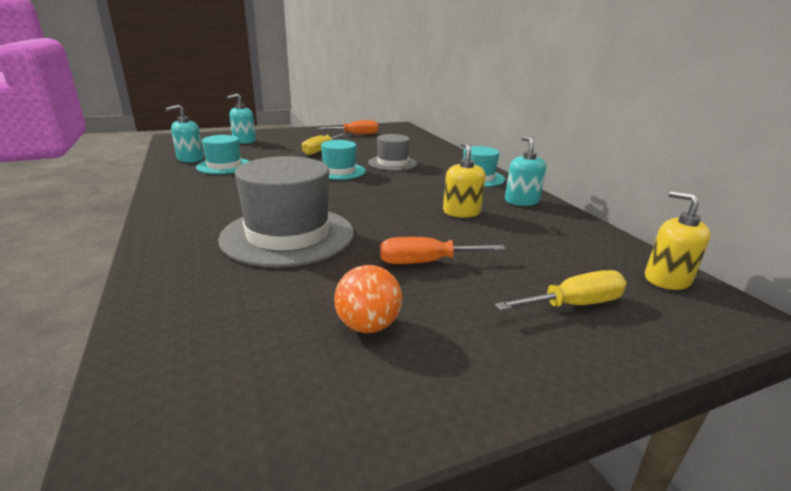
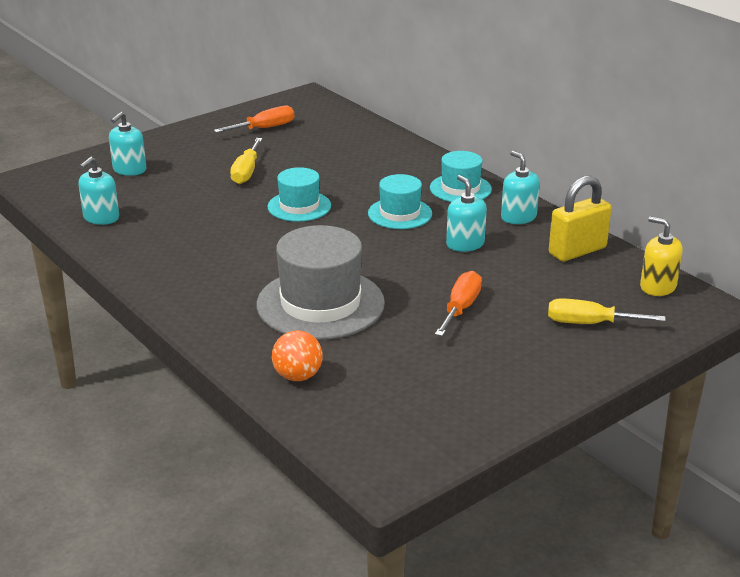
camera: 15 degrees left, 5 degrees up
turquoise hat [196,135,249,174] -> turquoise hat moved to [368,174,432,229]
orange ball [334,265,402,333] -> orange ball moved to [272,331,323,381]
grey hat [368,134,417,171] -> none
orange screwdriver [380,237,506,264] -> orange screwdriver turned 135 degrees clockwise [435,271,482,336]
yellow soap dispenser [443,142,486,218] -> turquoise soap dispenser [446,175,487,252]
yellow screwdriver [495,270,627,311] -> yellow screwdriver turned 135 degrees counterclockwise [548,298,666,324]
none -> yellow padlock [549,176,612,262]

